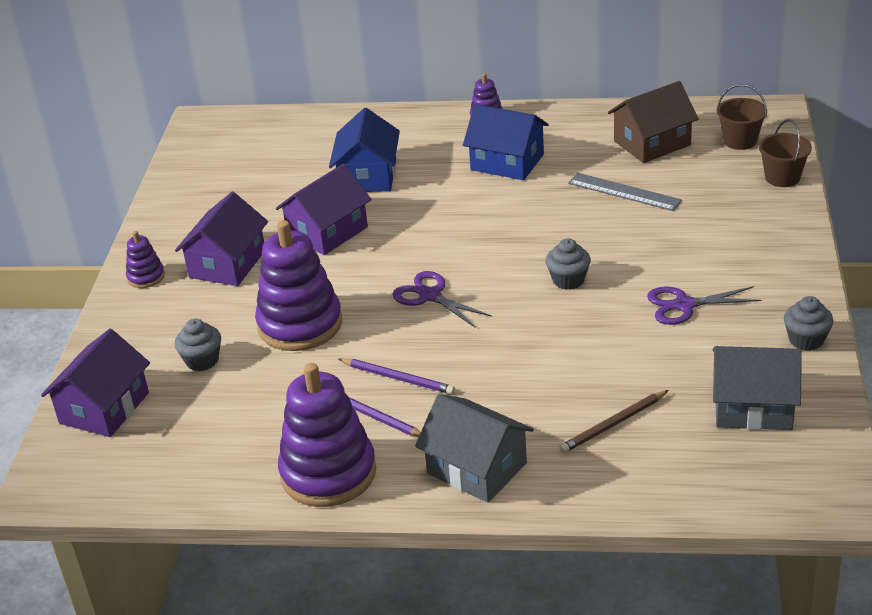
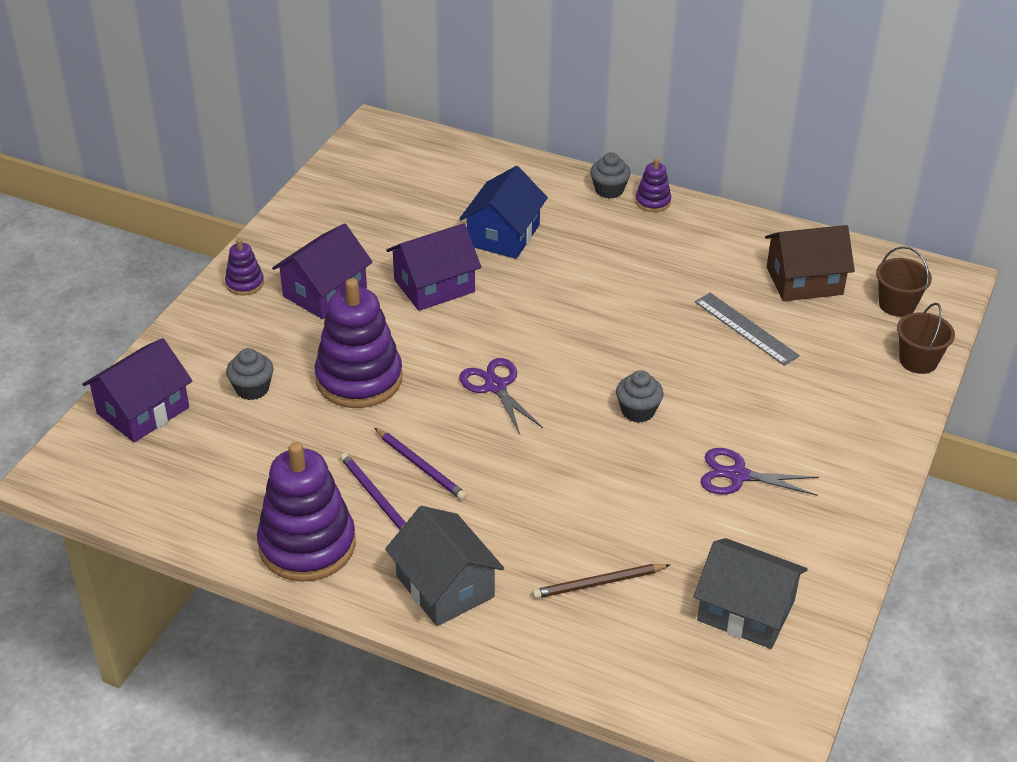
camera: 15 degrees right, 5 degrees up
blue house [463,104,548,180] -> none
grey cupcake [784,296,834,351] -> grey cupcake moved to [590,152,631,199]

